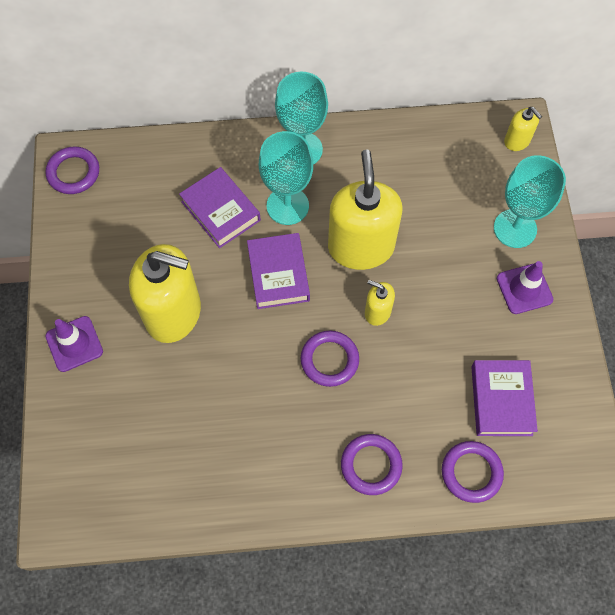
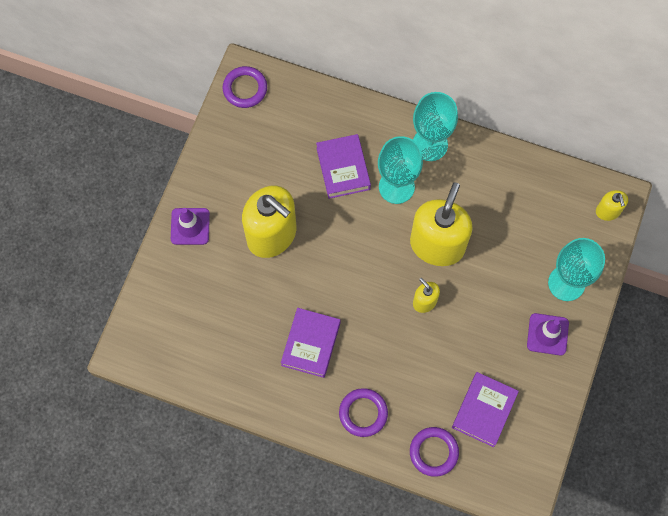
camera: 25 degrees right, 5 degrees up
purple book [247,233,310,309] -> purple book moved to [281,308,340,378]
purple ring [301,331,359,387] -> none

